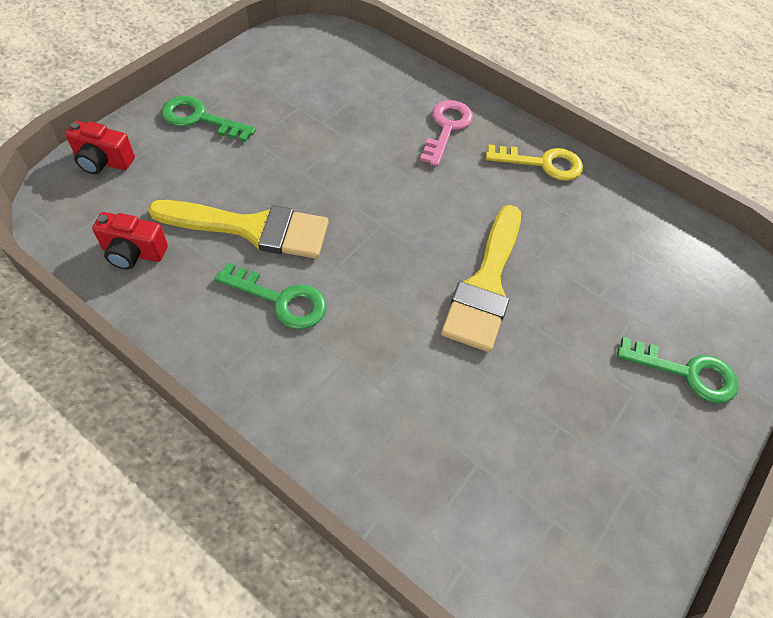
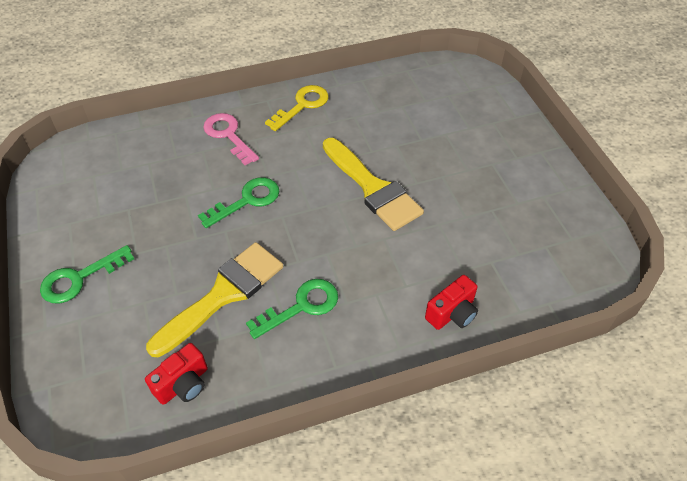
camera: 50 degrees left, 5 degrees down
red camera [65,121,135,174] -> red camera moved to [425,275,478,330]
green key [617,337,738,403] -> green key moved to [198,177,279,228]

